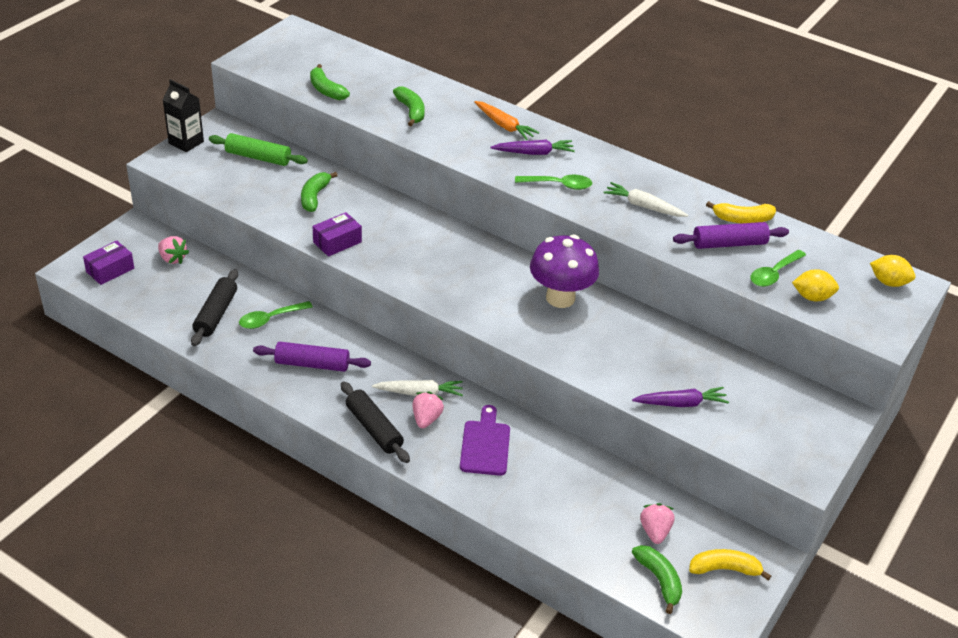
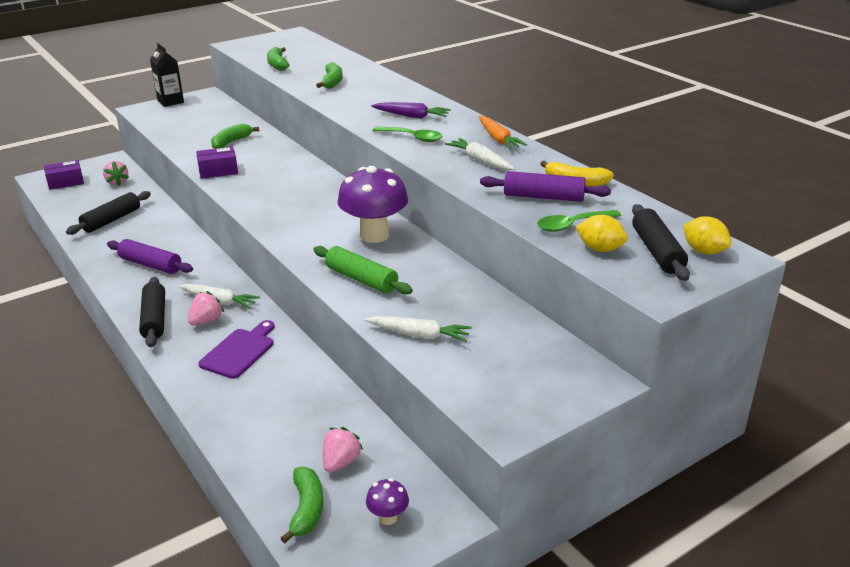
camera: 25 degrees right, 10 degrees down
green rolling pin [209,133,308,166] -> green rolling pin moved to [313,246,413,294]
green spoon [239,301,313,329] -> none
orange carrot [474,101,539,140] -> orange carrot moved to [478,116,527,149]
purple carrot [632,387,729,407] -> white carrot [365,316,472,342]
yellow banana [689,549,771,580] -> purple mushroom [366,478,409,525]
none -> black rolling pin [632,204,690,281]

